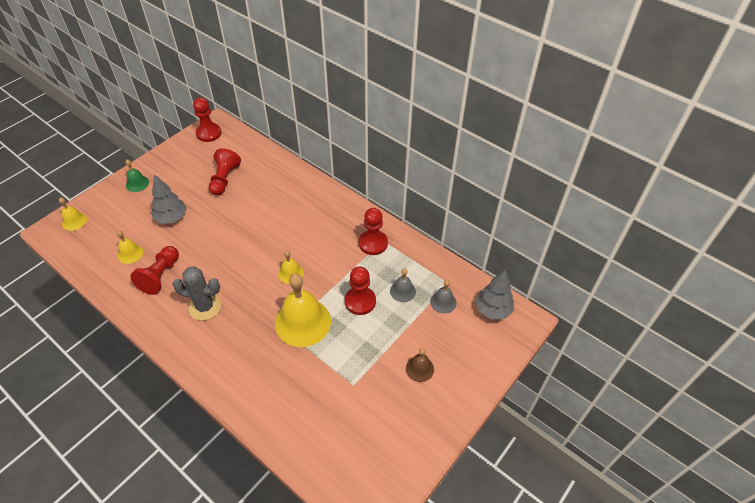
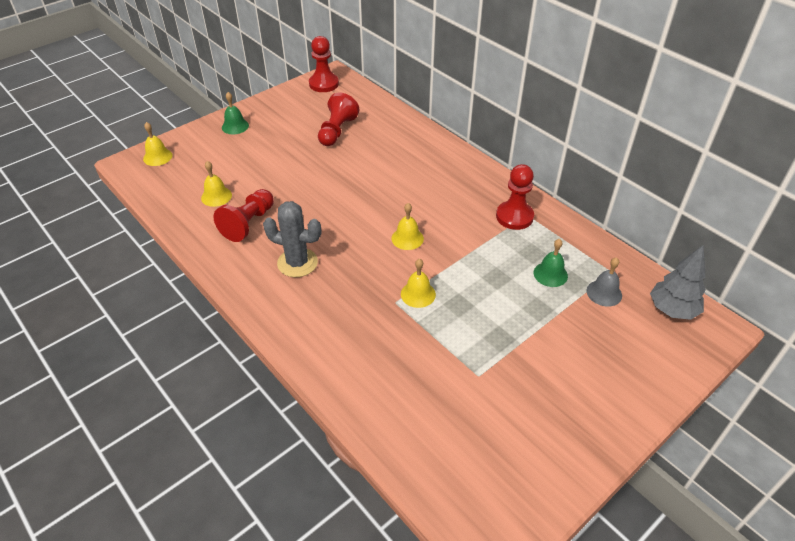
camera: 10 degrees right, 5 degrees down
grey tree [152,174,187,224] -> none
yellow bell [275,273,331,347] -> yellow bell [401,259,436,308], size x0.48
red pawn [345,266,376,315] -> none
grey bell [390,268,416,302] -> green bell [534,239,568,287]
brown bell [406,348,434,382] -> none

